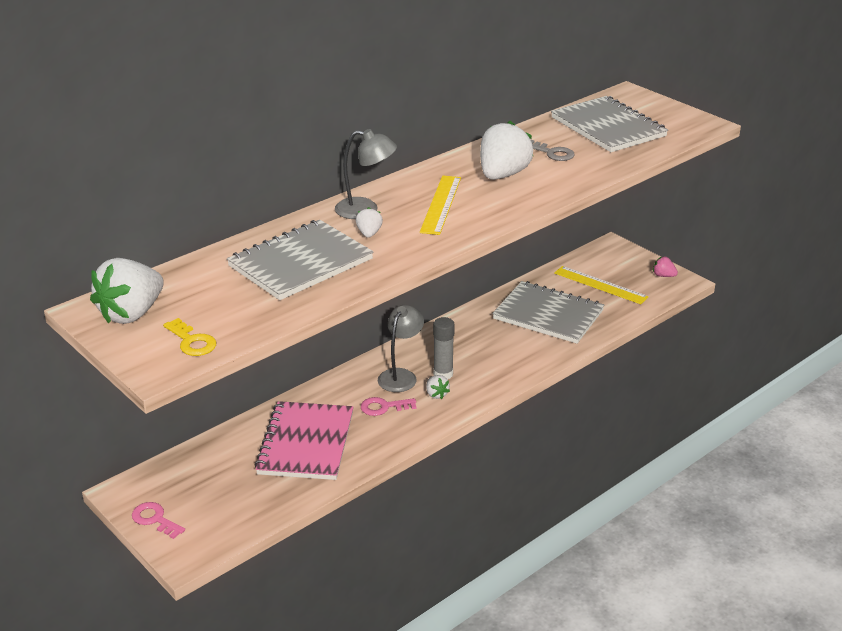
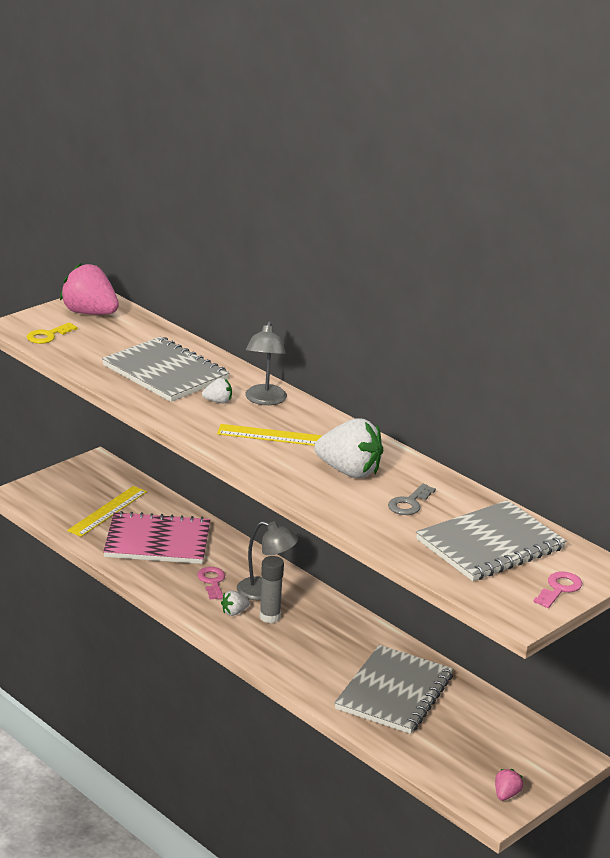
camera: 85 degrees right, 5 degrees down
white strawberry [90,258,164,324] -> pink strawberry [60,263,119,315]
pink key [132,502,185,539] -> pink key moved to [533,571,582,608]
yellow ruler [554,266,649,304] -> yellow ruler moved to [67,486,147,537]

